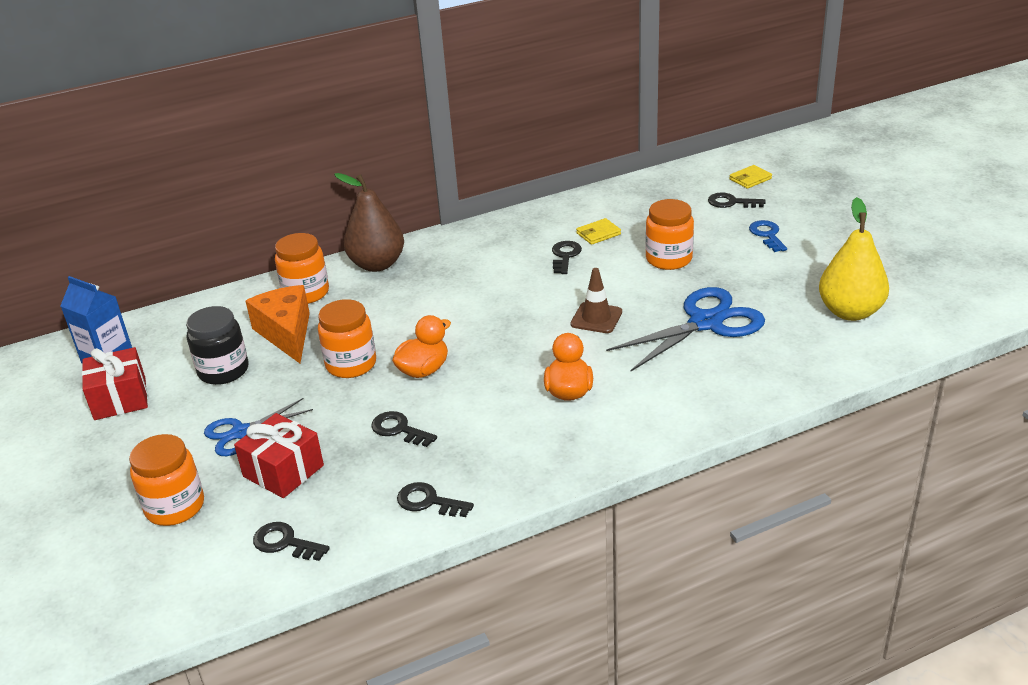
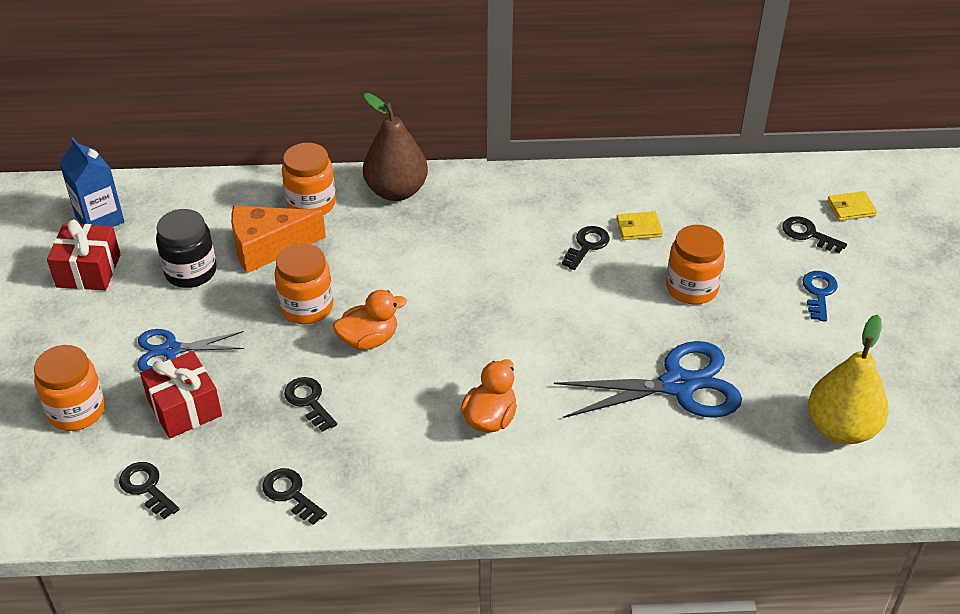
camera: 20 degrees right, 10 degrees up
orange cheese [246,285,310,363] -> orange cheese turned 105 degrees counterclockwise [231,206,326,273]
brown traffic cone [571,268,622,333] -> none

